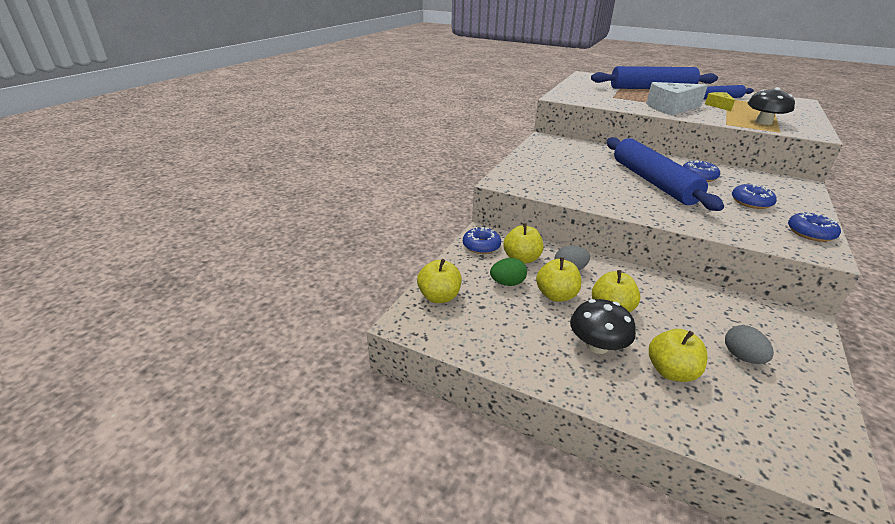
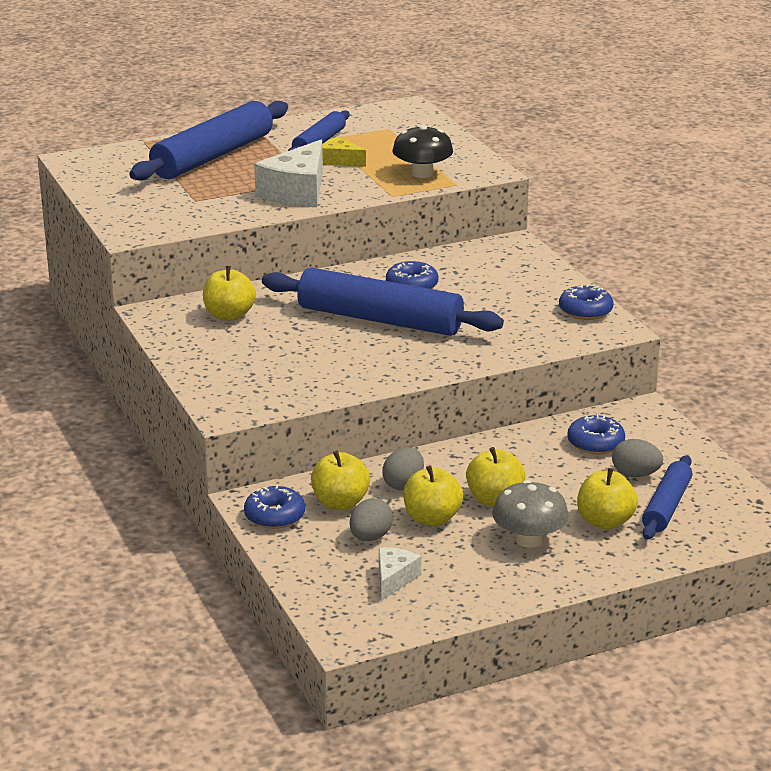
camera: 50 degrees left, 5 degrees down
yellow apple [417,259,462,303] -> yellow apple moved to [203,266,256,321]
green egg [490,258,527,286] -> grey egg [350,498,393,541]
black mushroom [570,299,636,354] -> grey mushroom [492,480,569,548]
blue donut [732,184,777,209] -> blue donut moved to [567,414,625,454]
none -> white cheese [379,547,421,601]
none -> blue rolling pin [642,455,692,539]

